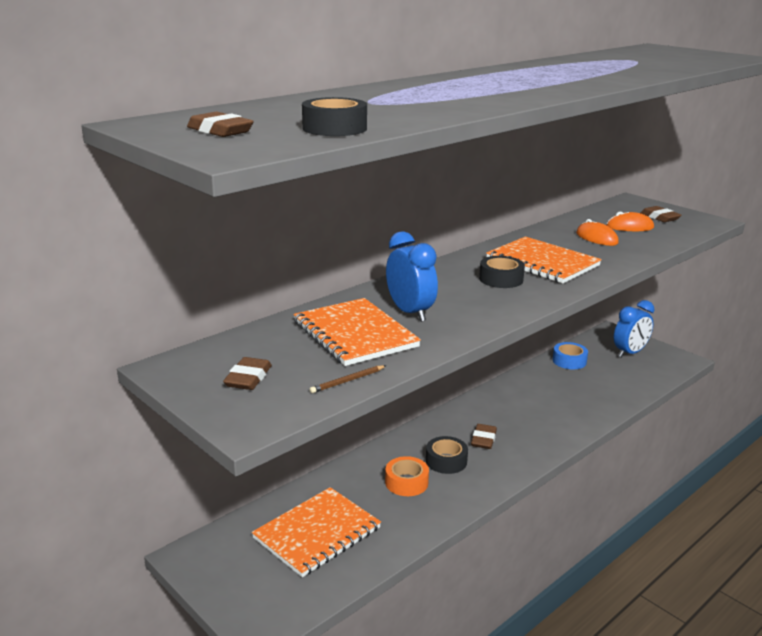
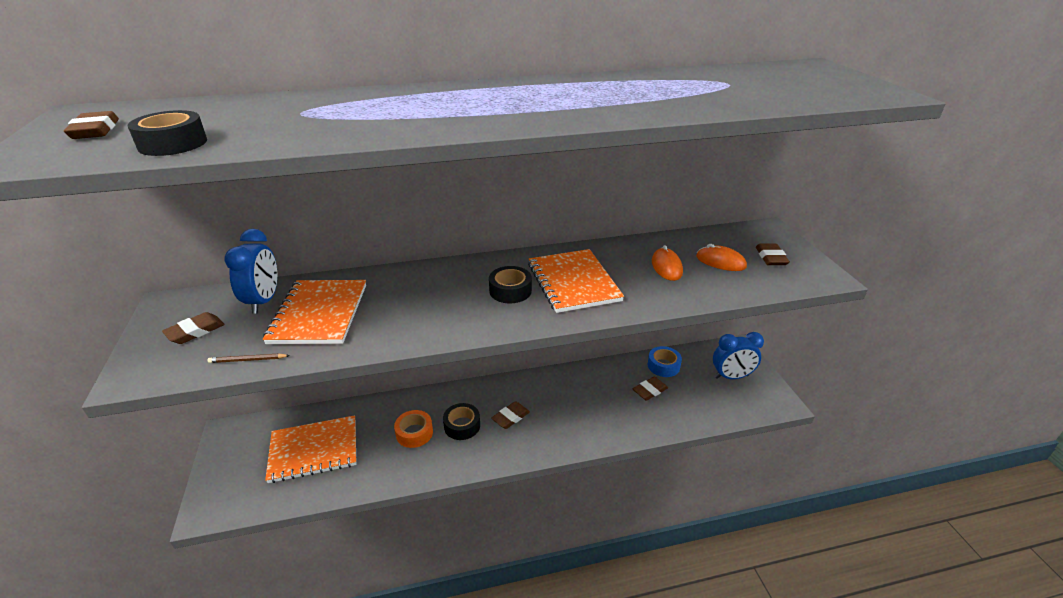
camera: 30 degrees right, 10 degrees up
blue clock [386,231,438,322] -> blue clock moved to [225,229,277,314]
none -> brown eraser [632,377,668,401]

